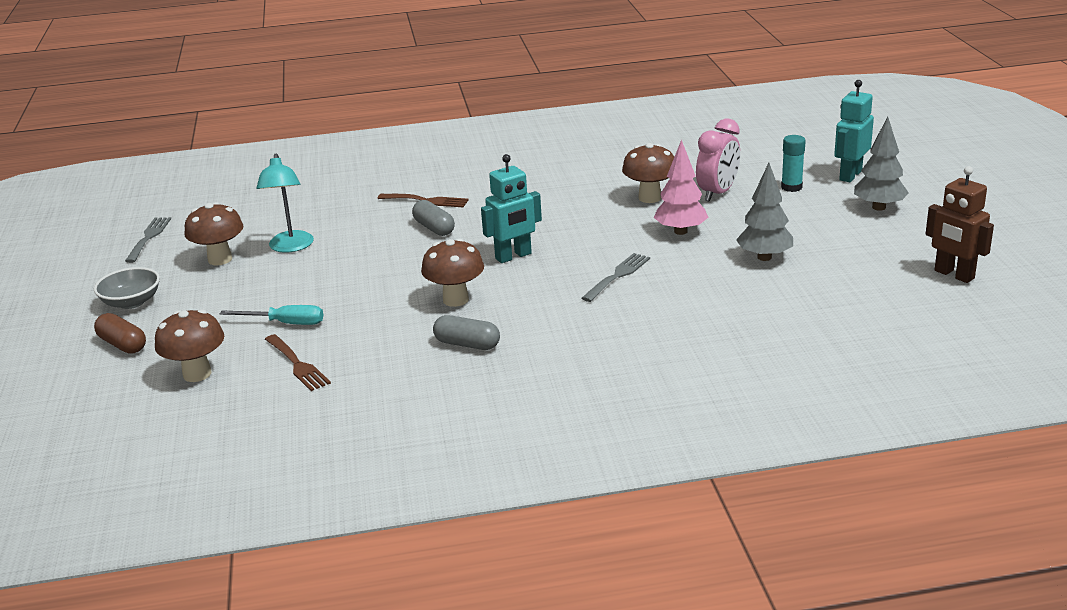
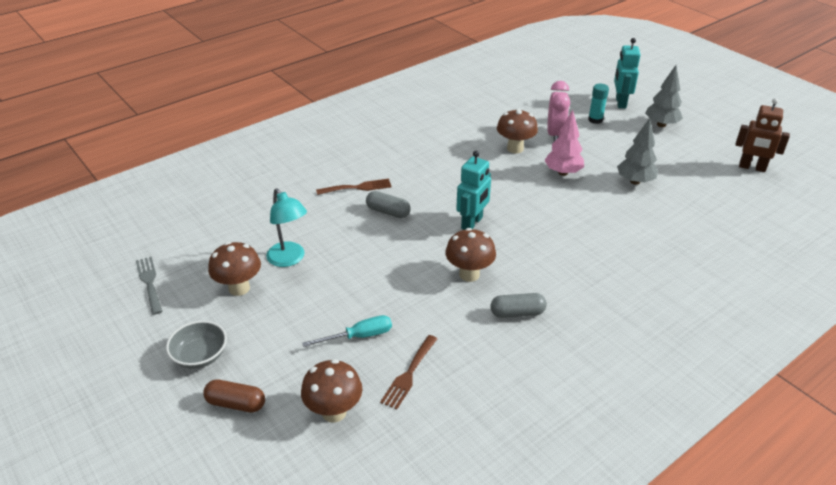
camera: 30 degrees left, 10 degrees up
brown fork [265,334,331,391] -> brown fork turned 90 degrees clockwise [380,335,437,410]
grey fork [581,253,650,302] -> none

